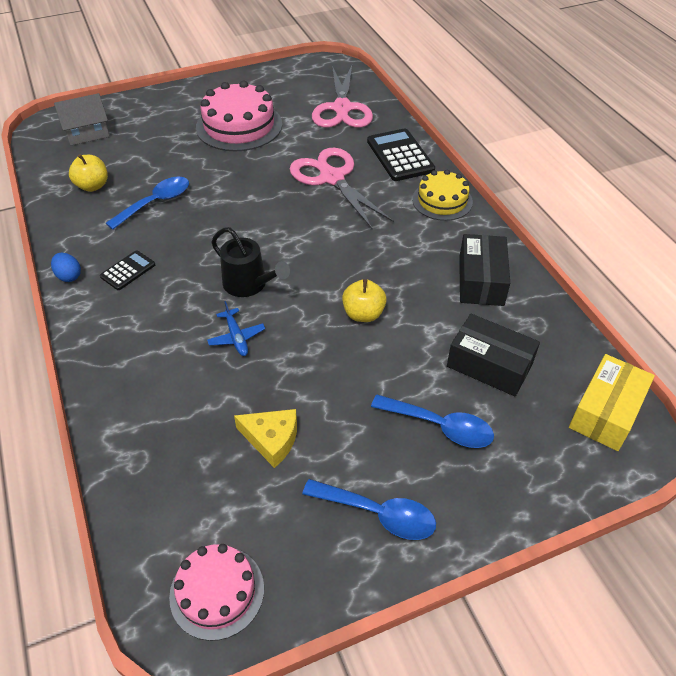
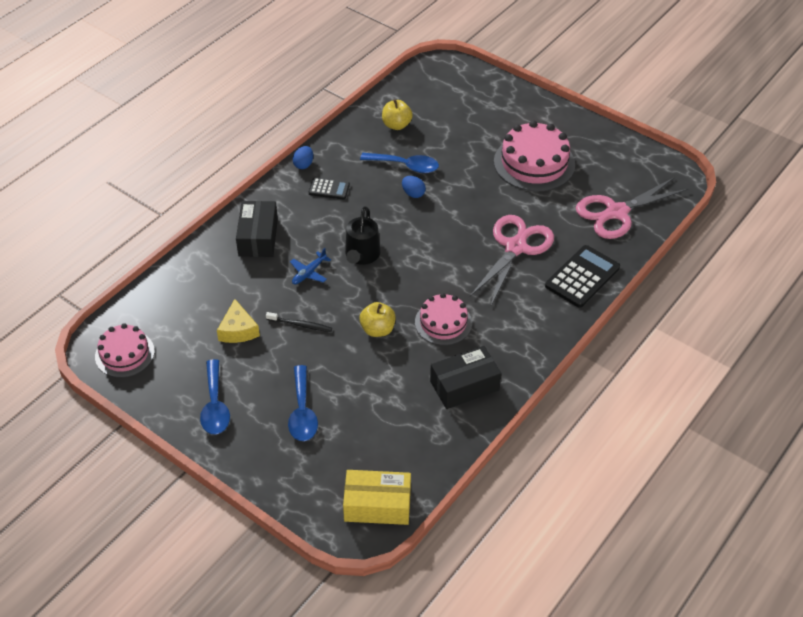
camera: 60 degrees right, 0 degrees up
grey house [54,93,110,145] -> none
yellow cake [412,170,473,221] -> none
black box [447,314,540,396] -> black box moved to [236,201,278,257]
none -> black toothbrush [266,312,332,332]
none -> blue egg [402,176,426,198]
none -> pink cake [415,293,472,345]

